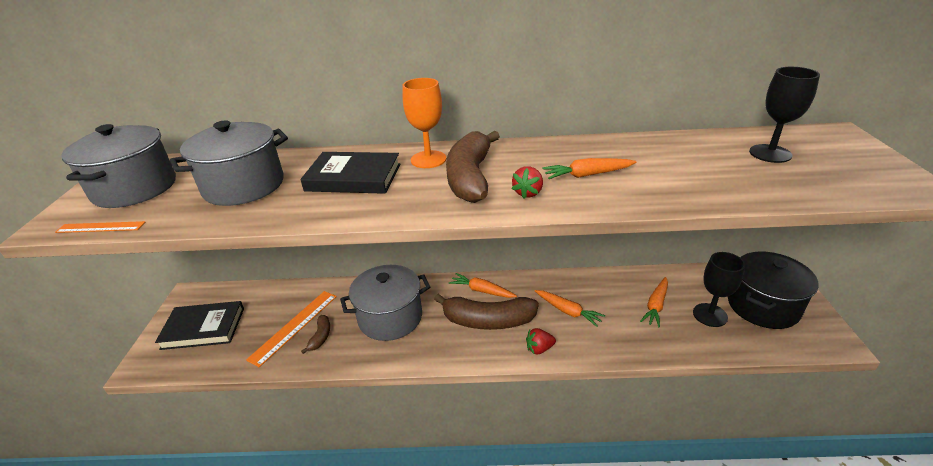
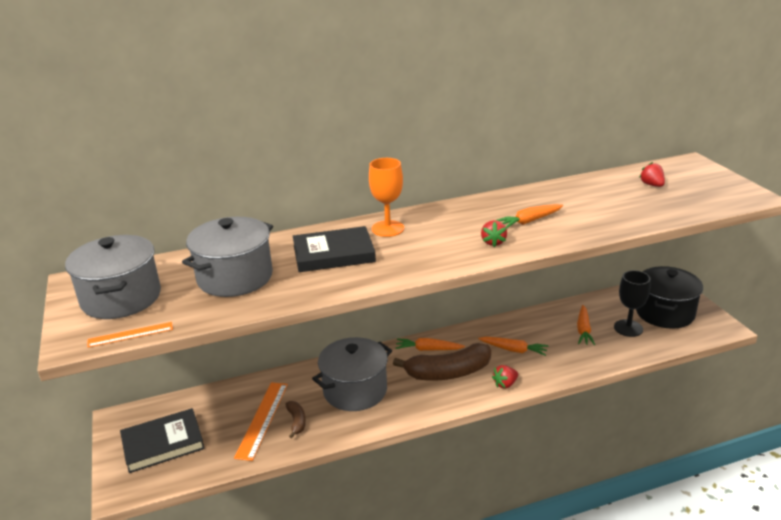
camera: 20 degrees left, 5 degrees down
brown banana [446,131,500,203] -> none
black goblet [749,67,820,163] -> red strawberry [639,162,665,187]

